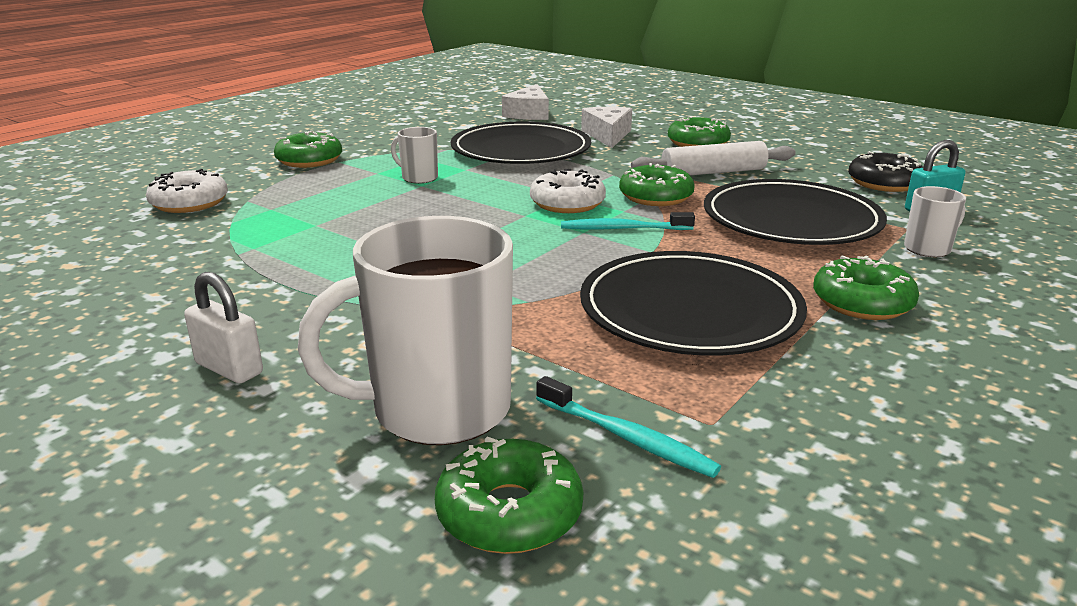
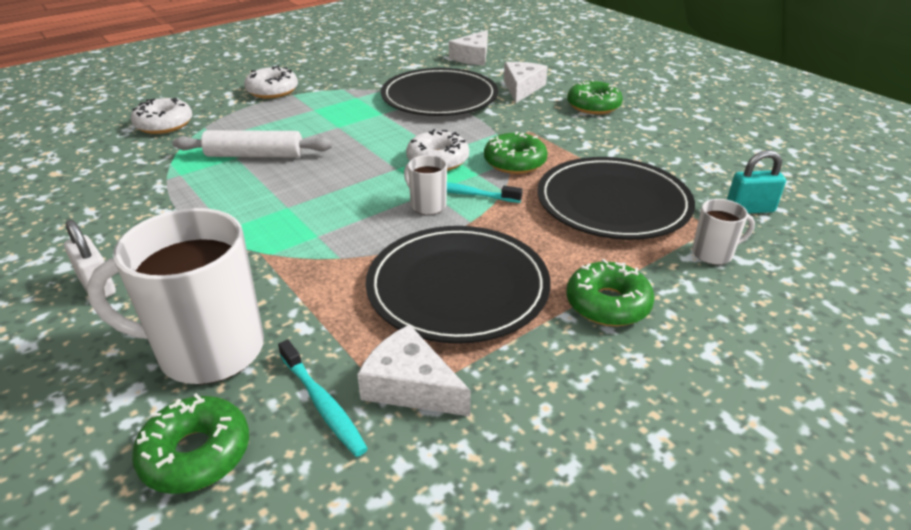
camera: 15 degrees right, 10 degrees up
green donut [274,131,342,168] -> white donut [244,66,298,98]
white mug [391,127,438,184] -> white mug moved to [404,155,447,215]
white rolling pin [631,141,796,175] -> white rolling pin moved to [172,130,332,157]
black donut [848,151,923,192] -> none
none -> white cheese [357,324,471,416]

